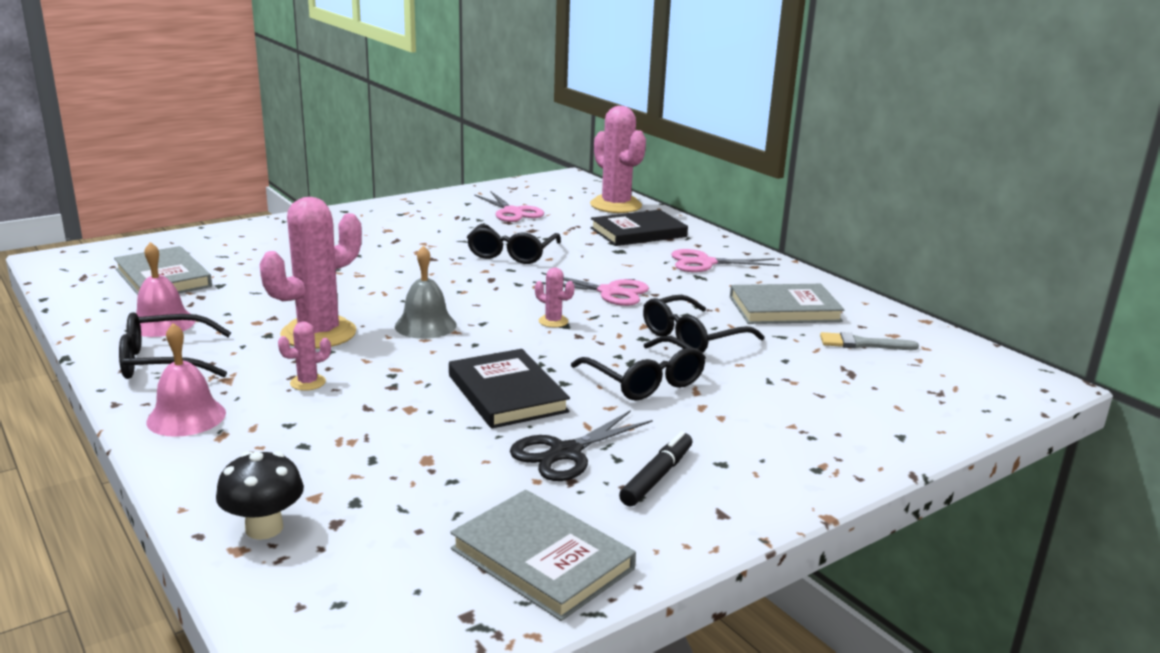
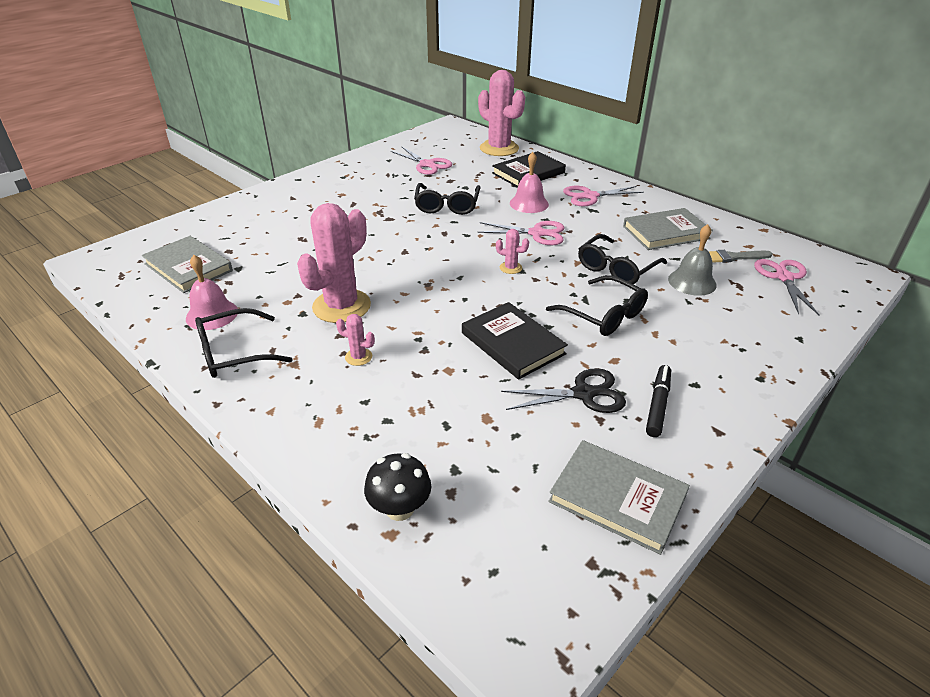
camera: 10 degrees left, 15 degrees up
pink bell [146,323,226,437] -> pink bell moved to [510,152,549,213]
pink cactus [278,322,331,391] -> pink cactus turned 60 degrees clockwise [336,314,375,366]
grey bell [395,245,457,339] -> grey bell moved to [668,224,717,296]
black scissors [510,410,653,481] -> black scissors turned 135 degrees counterclockwise [501,368,626,413]
none -> pink scissors [754,259,820,316]

